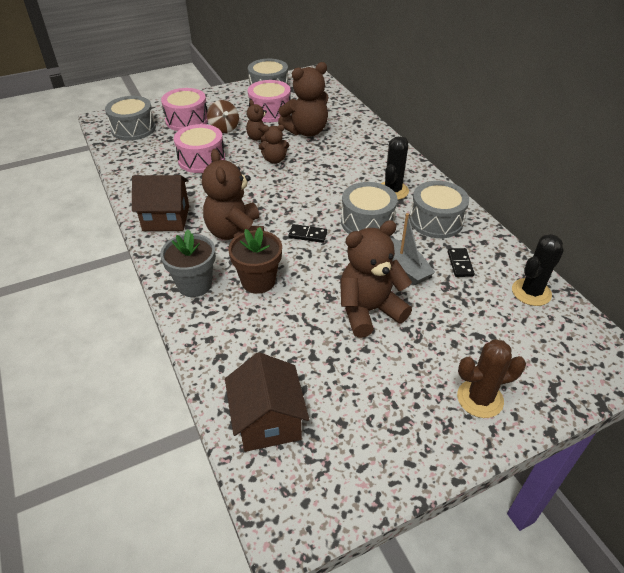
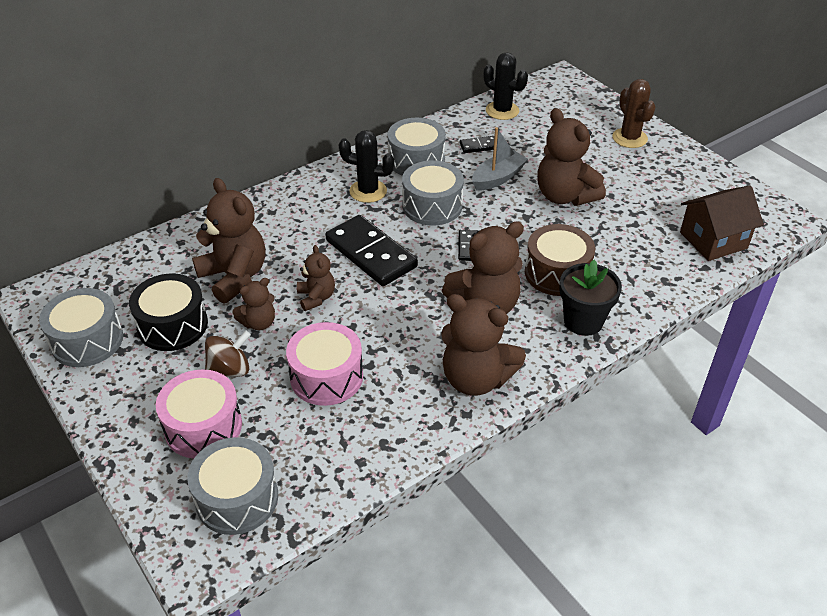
camera: 100 degrees left, 0 degrees up
brown house [132,175,189,231] -> brown teddy bear [442,294,526,395]
grey flower pot [160,230,216,297] -> black flower pot [559,260,622,336]
brown flower pot [228,227,282,294] -> brown drum [525,224,595,296]
pink drum [248,80,291,122] -> black drum [129,273,208,351]
none -> black domino [325,215,418,286]

